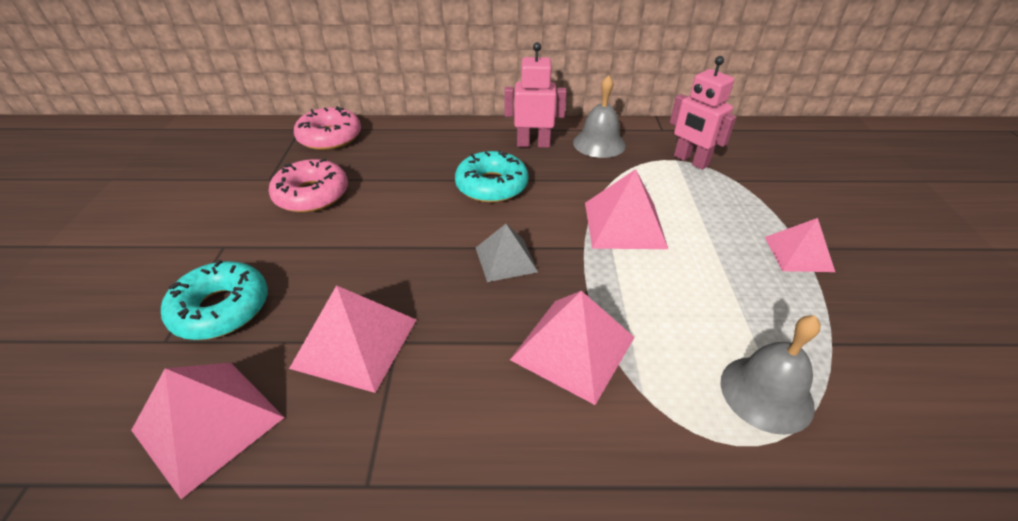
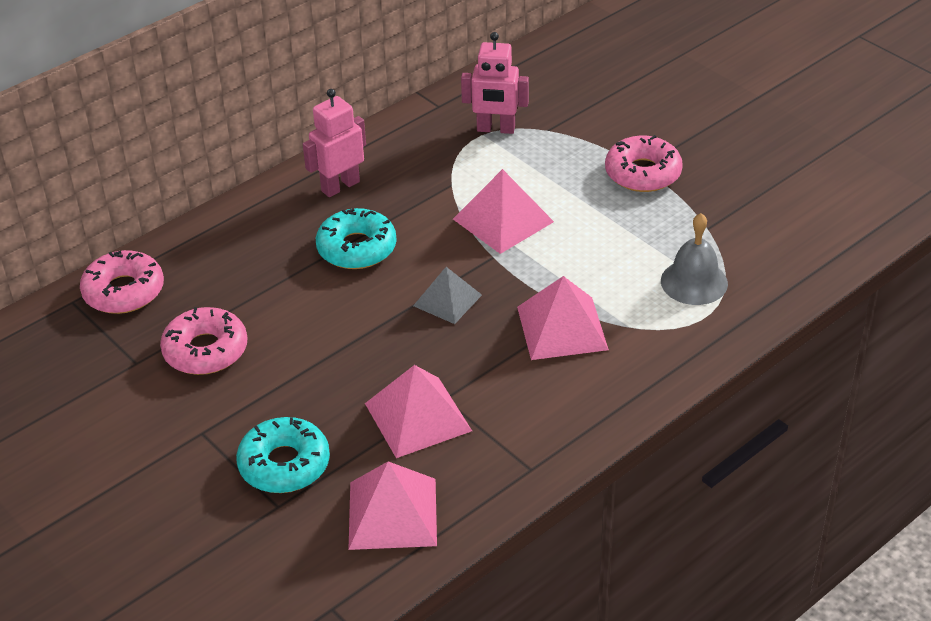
camera: 40 degrees left, 0 degrees up
grey bell [573,75,626,158] -> none
pink pyramid [765,218,835,272] -> pink donut [605,135,683,192]

